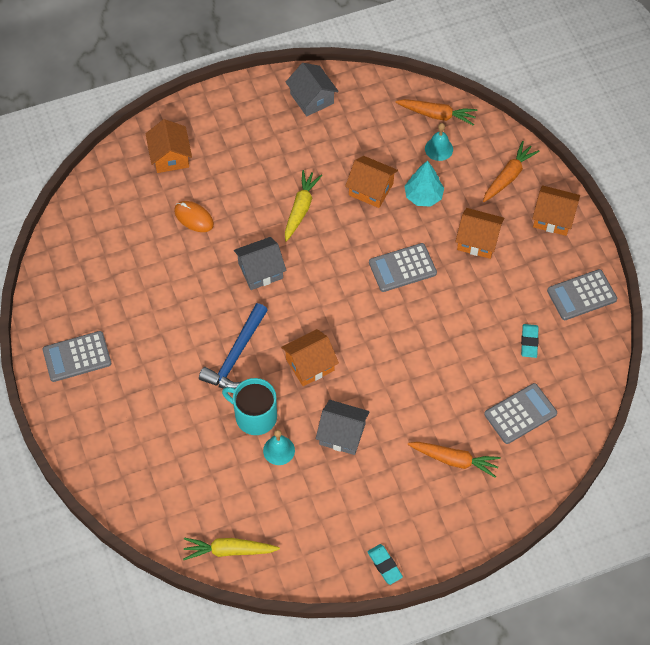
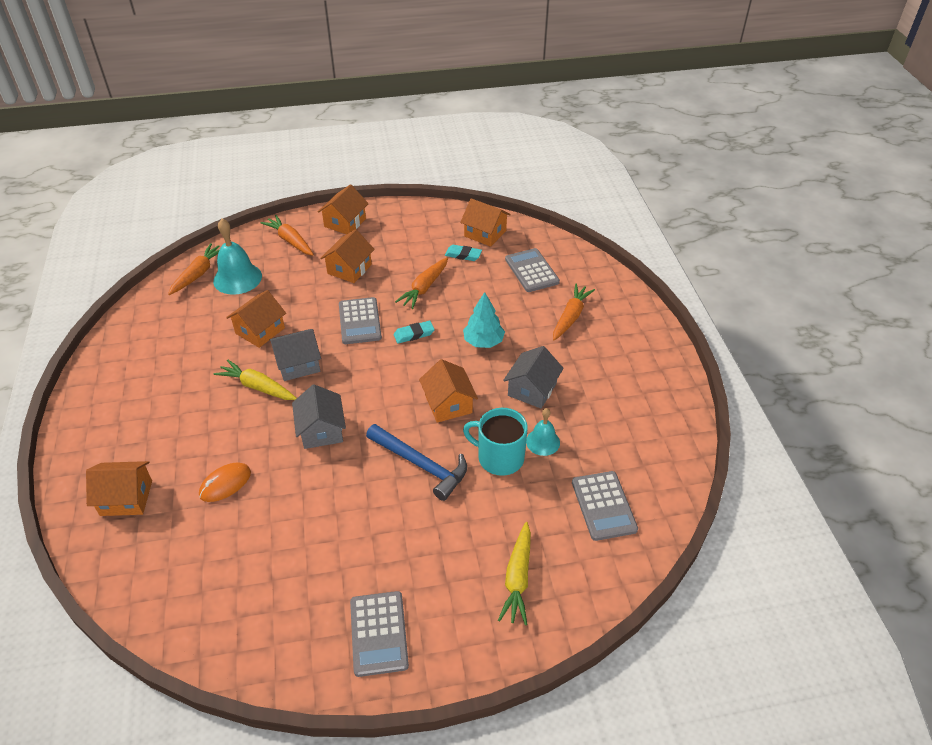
camera: 80 degrees left, 15 degrees down
yellow carrot [183,538,280,560] -> yellow carrot moved to [498,522,531,625]
turquoise mug [222,378,277,435] -> turquoise mug turned 75 degrees clockwise [463,408,528,476]
grey house [286,63,339,116] -> grey house moved to [269,329,321,381]
turquoise eraser [367,544,403,585] -> turquoise eraser moved to [394,321,435,344]
turquoise tree [405,160,444,207] -> turquoise tree moved to [463,292,505,348]
turquoise bell [425,123,453,161] -> turquoise bell [213,219,262,295], size x1.70
grey calculator [547,269,617,320] -> grey calculator moved to [572,471,638,541]
none -> orange carrot [395,257,448,309]
none -> orange house [460,198,511,247]

